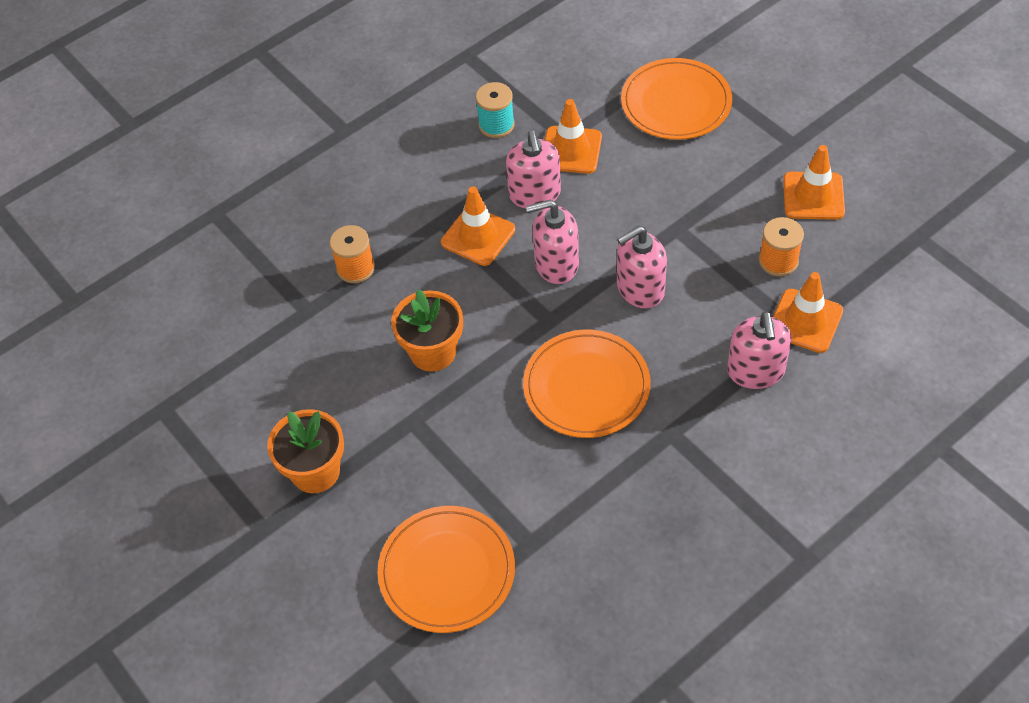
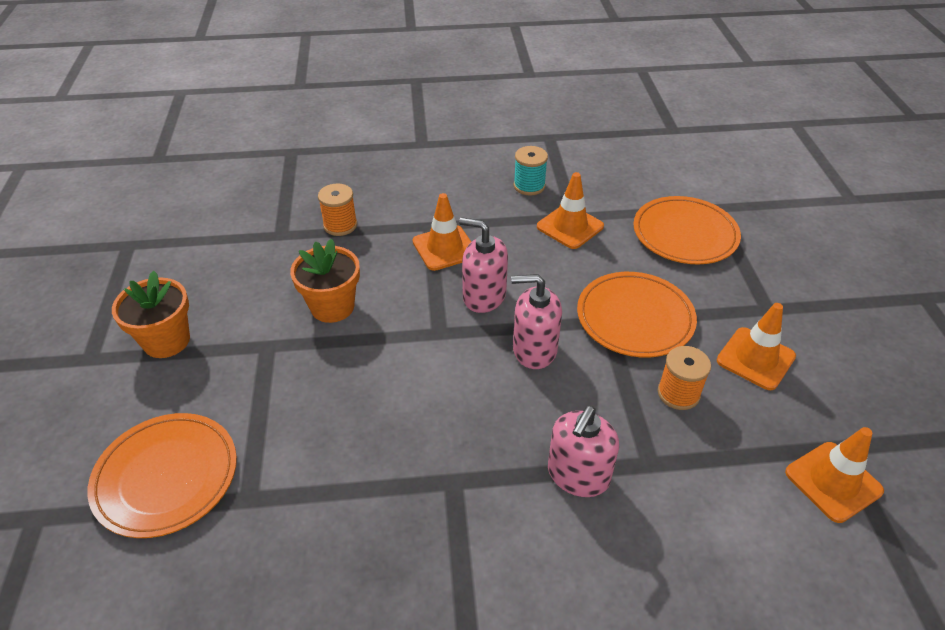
camera: 30 degrees right, 10 degrees down
pink soap dispenser [506,131,561,209] -> none
orange plate [523,330,651,438] -> orange plate moved to [577,272,697,358]
orange traffic cone [773,272,843,353] -> orange traffic cone moved to [785,427,884,523]

